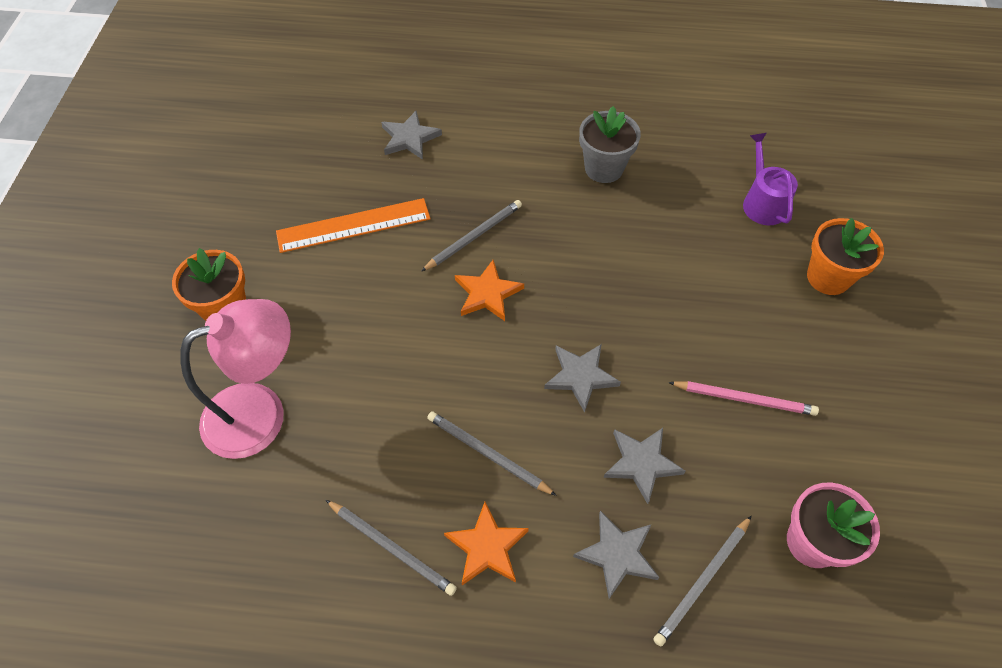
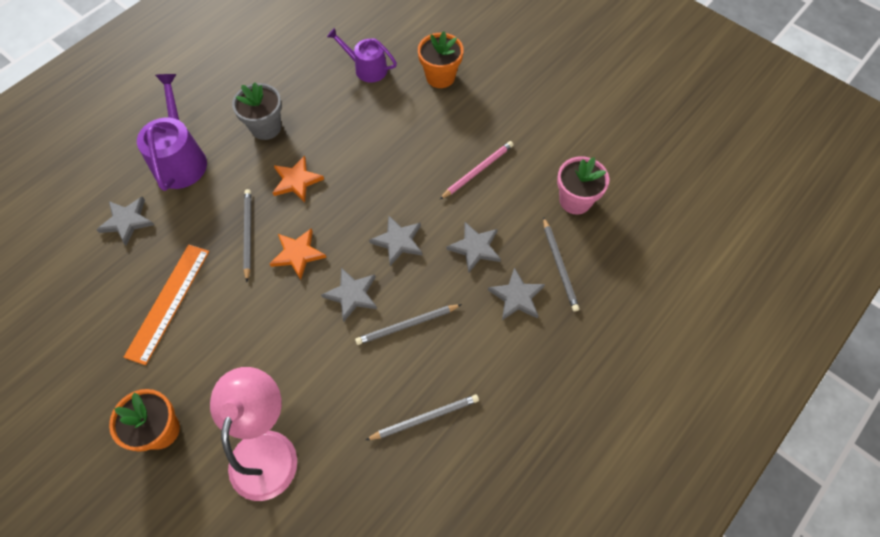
camera: 55 degrees left, 5 degrees up
orange star [444,502,529,585] -> orange star moved to [272,155,324,202]
none -> purple watering can [137,74,207,191]
none -> grey star [321,267,377,322]

